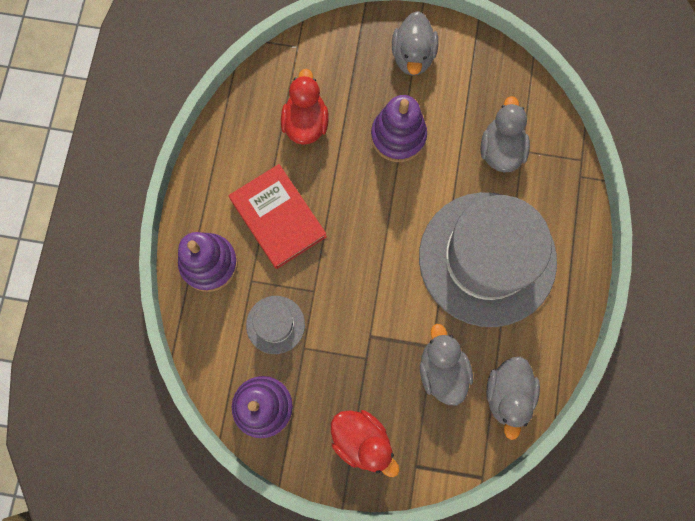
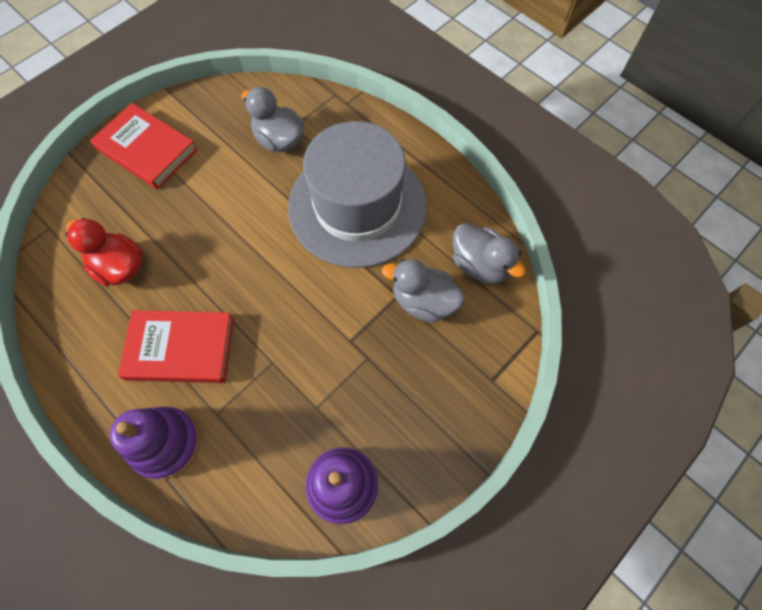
camera: 55 degrees left, 10 degrees down
grey hat [246,296,305,354] -> none
red duck [331,410,400,477] -> none
purple stacking toy [371,95,427,162] -> none
grey duck [392,11,438,76] -> red book [90,103,198,189]

